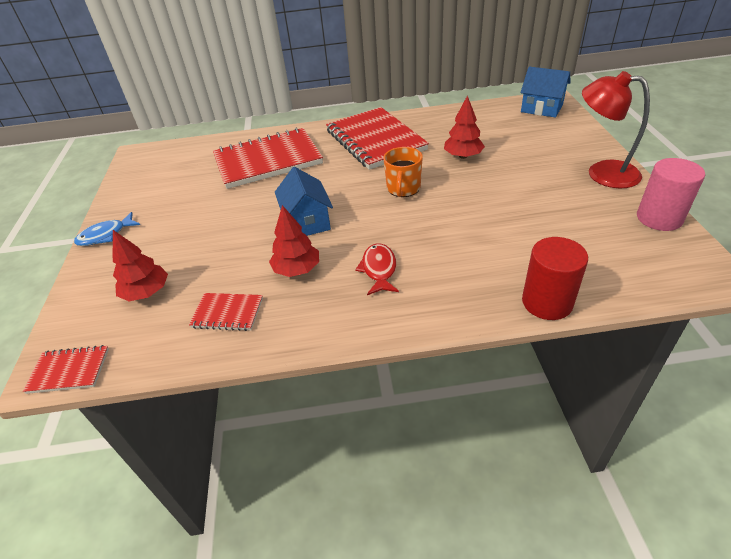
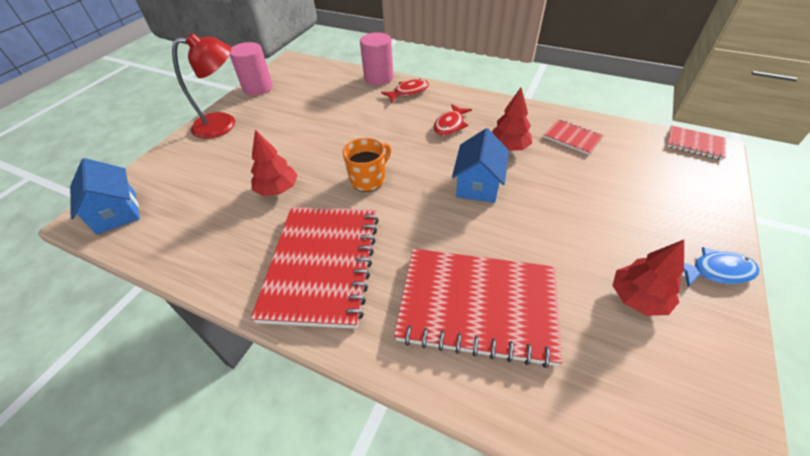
camera: 150 degrees left, 5 degrees up
red tree [113,230,168,301] -> red tree moved to [612,240,684,316]
red cylinder [522,237,588,320] -> pink cylinder [360,32,393,85]
red lamp [582,71,650,189] -> red lamp turned 75 degrees counterclockwise [172,33,235,139]
none -> red fish [381,79,429,103]

